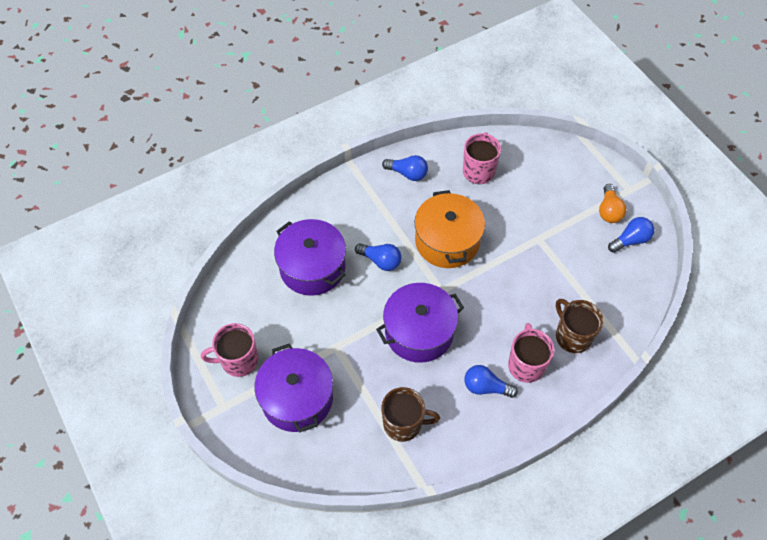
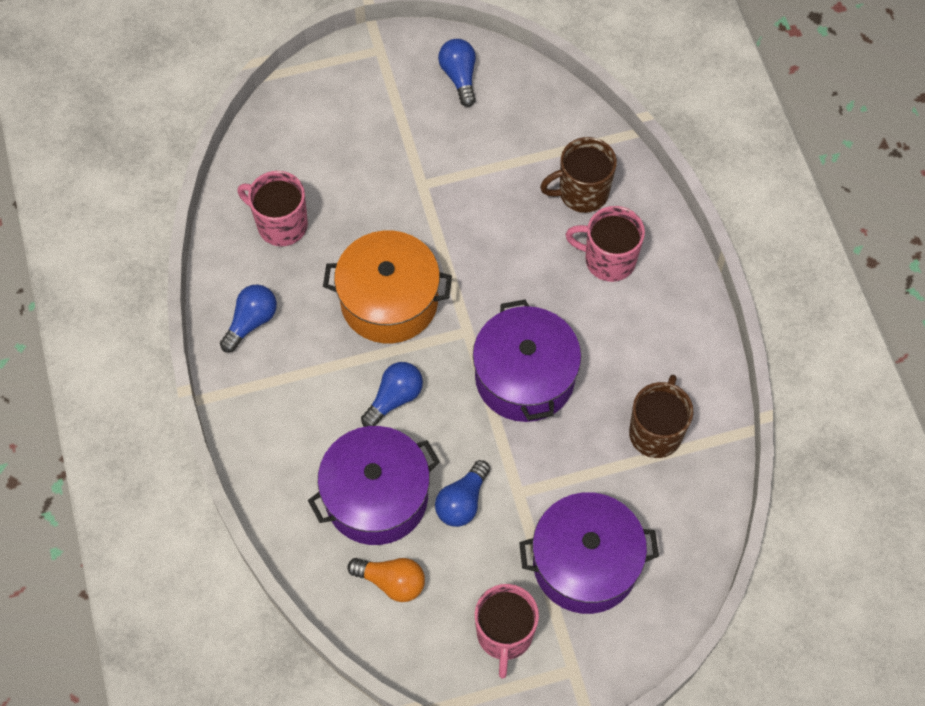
camera: 75 degrees left, 5 degrees up
blue light bulb [464,365,518,398] -> blue light bulb moved to [435,460,490,527]
orange light bulb [599,184,626,223] -> orange light bulb moved to [347,558,425,602]

